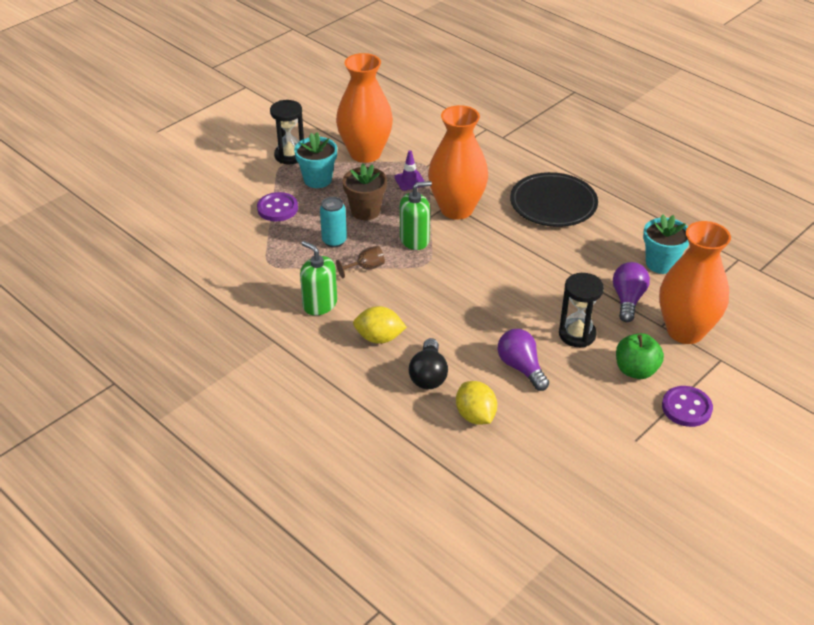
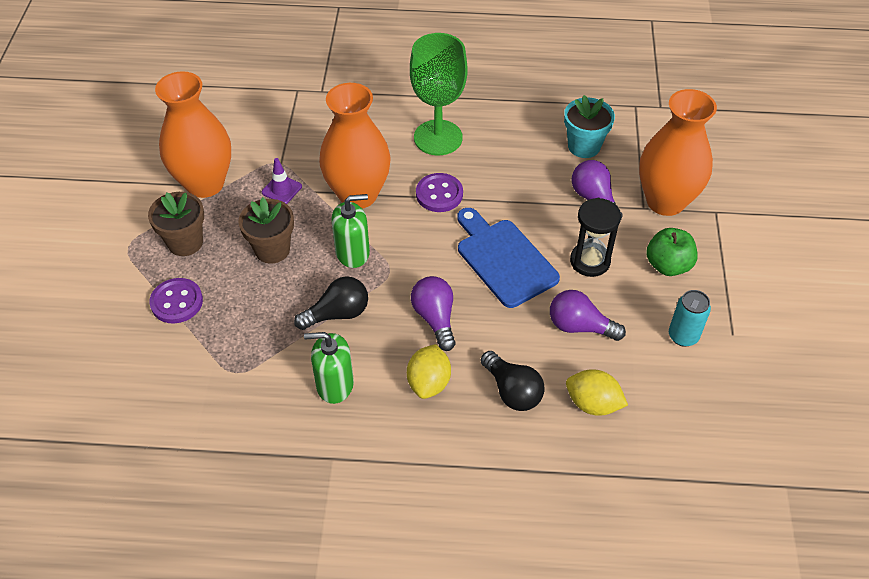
camera: 40 degrees left, 10 degrees up
black hourglass [270,100,304,164] -> none
turquoise flower pot [294,132,337,188] -> brown flower pot [148,192,204,256]
turquoise can [320,197,347,248] -> turquoise can moved to [669,290,711,347]
brown goblet [336,246,385,278] -> black light bulb [294,276,368,330]
yellow lemon [353,306,407,344] -> yellow lemon turned 45 degrees counterclockwise [407,344,451,399]
green soap dispenser [400,181,432,250] -> green soap dispenser turned 45 degrees clockwise [331,194,370,268]
black plate [510,172,598,227] -> green goblet [410,33,468,155]
purple button [662,386,713,427] -> purple button moved to [416,173,463,212]
none -> purple light bulb [411,276,456,351]
none -> blue cutting board [457,208,560,308]

